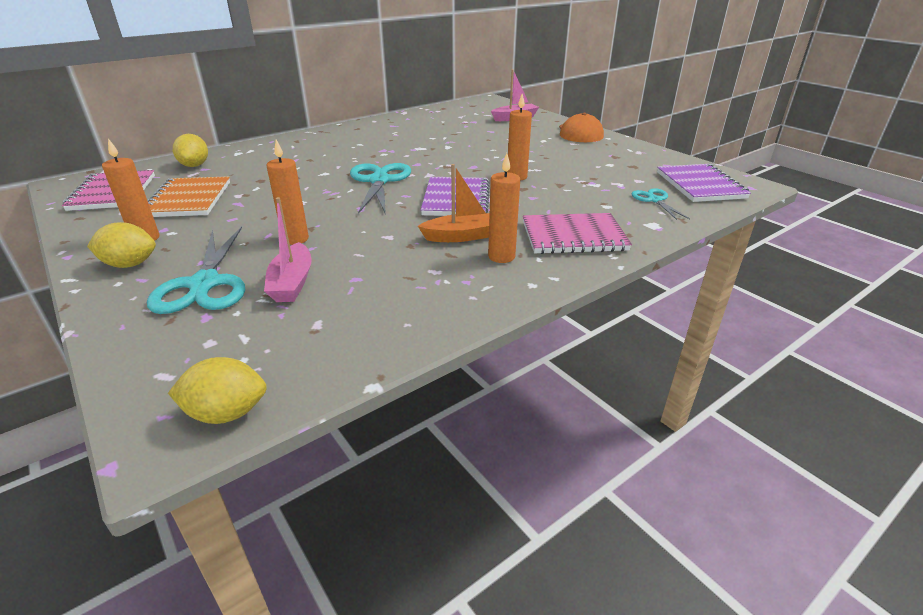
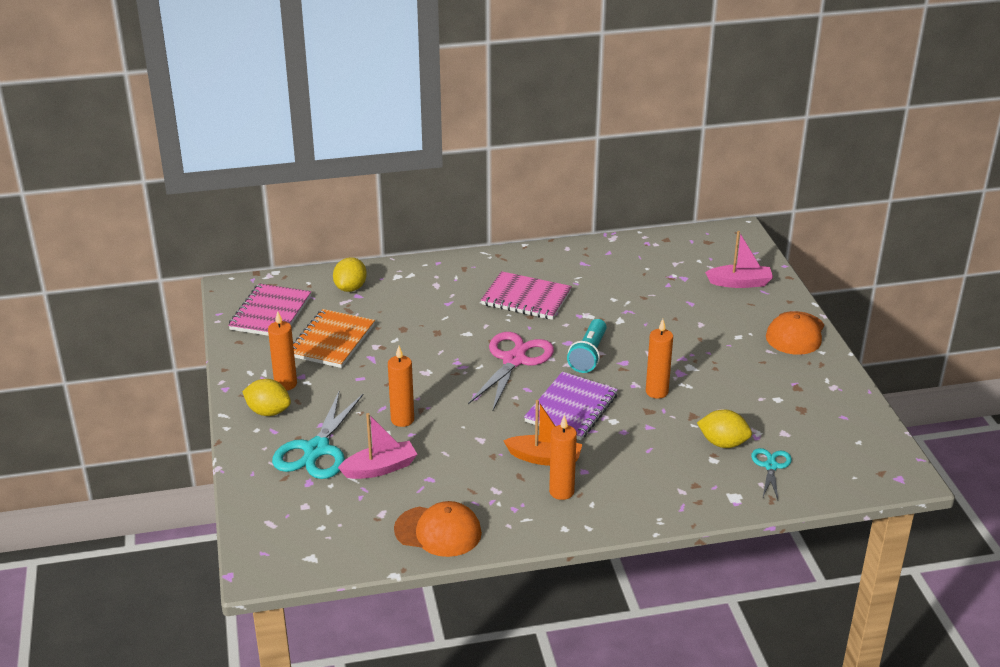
camera: 25 degrees right, 0 degrees up
yellow lemon [168,357,267,424] -> yellow lemon moved to [697,409,752,448]
pink boat [264,197,312,302] -> pink boat turned 135 degrees counterclockwise [338,413,417,479]
turquoise scissors [350,163,411,215] -> pink scissors [468,332,554,412]
pink notebook [523,213,632,254] -> pink notebook moved to [481,271,572,320]
purple notebook [657,164,751,202] -> none
none -> orange cap [394,501,482,557]
none -> turquoise flashlight [567,319,607,373]

